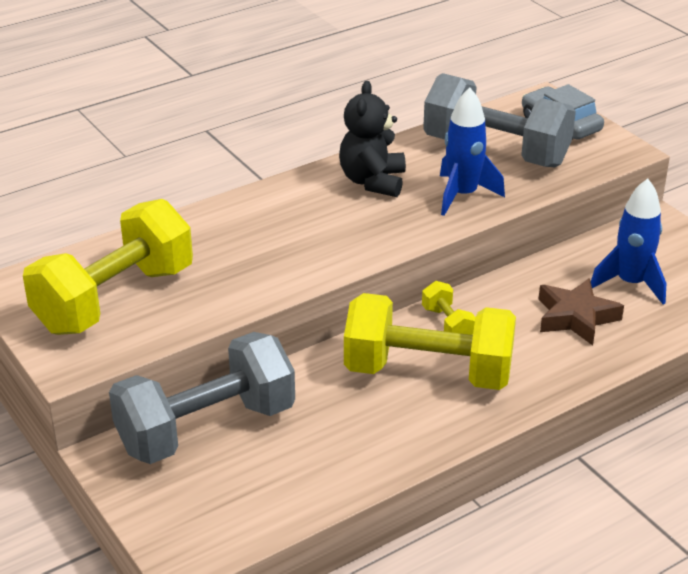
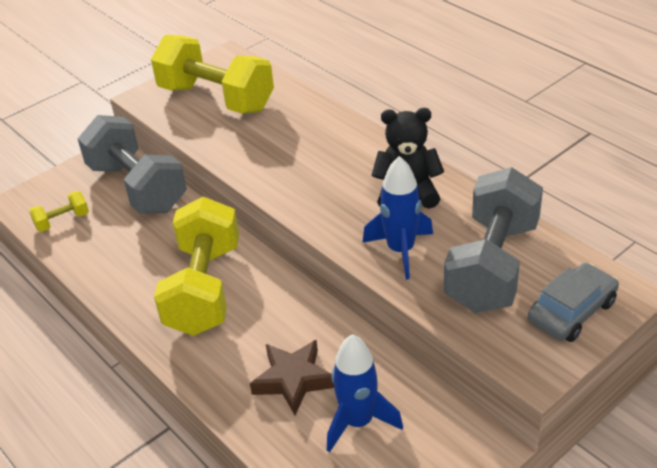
camera: 85 degrees right, 5 degrees up
yellow dumbbell [422,281,475,335] -> yellow dumbbell moved to [29,191,89,232]

